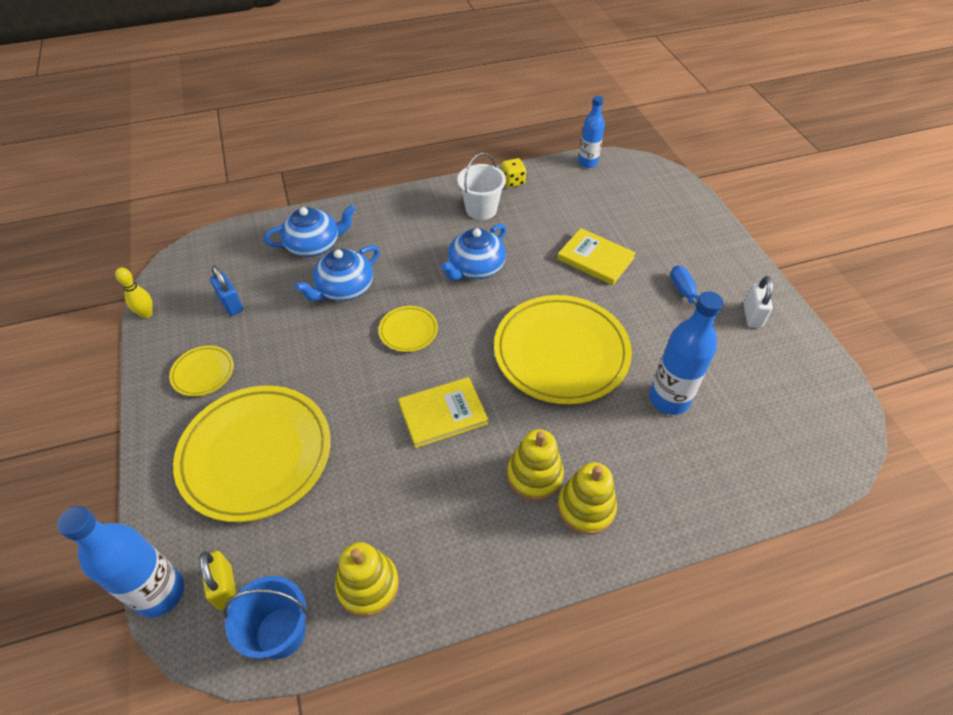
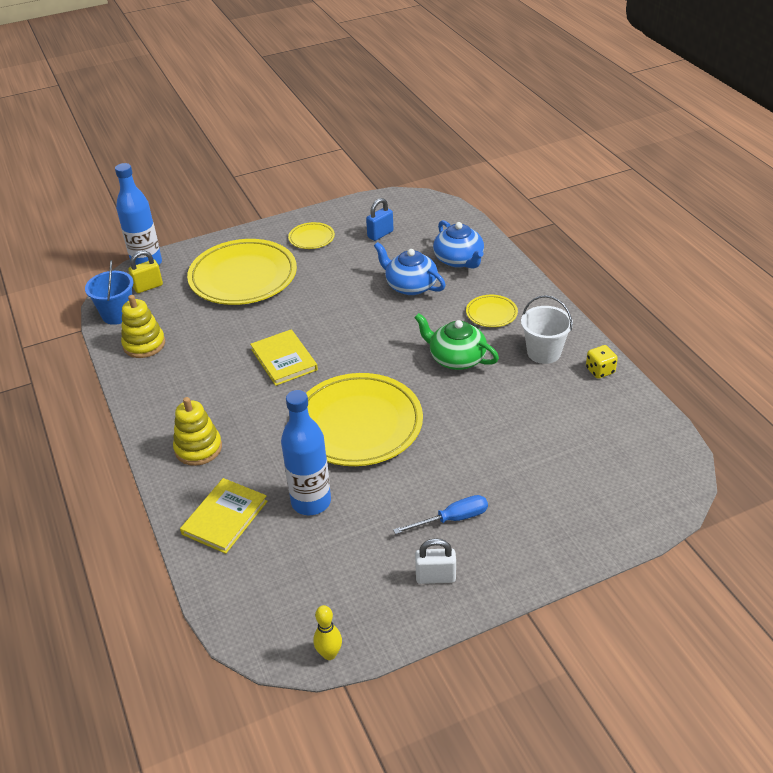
camera: 85 degrees right, 10 degrees down
yellow bowling pin [115,267,153,318] -> yellow bowling pin moved to [314,605,342,660]
yellow plate [379,306,438,352] -> yellow plate moved to [466,295,518,327]
blue teapot [441,224,506,280] -> green teapot [414,313,499,370]
yellow stacking toy [507,429,564,501] -> none
yellow book [557,228,636,285] -> yellow book moved to [180,478,268,554]
blue bottle [578,96,605,168] -> none

